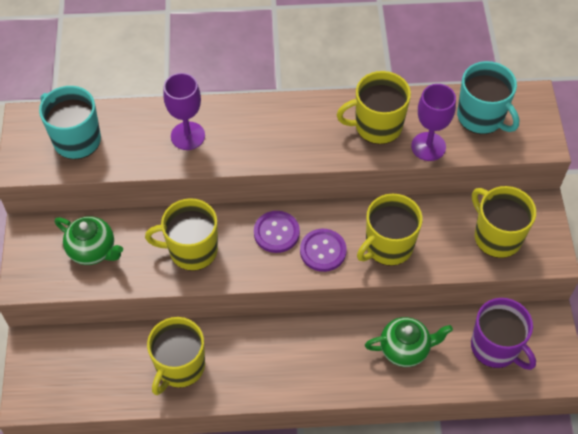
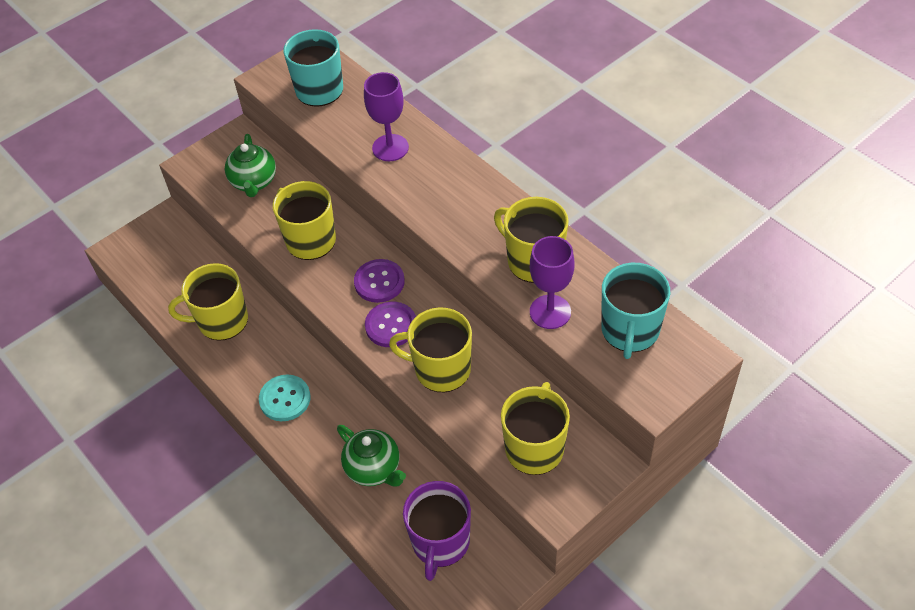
camera: 55 degrees right, 5 degrees down
none -> turquoise button [259,374,311,421]

